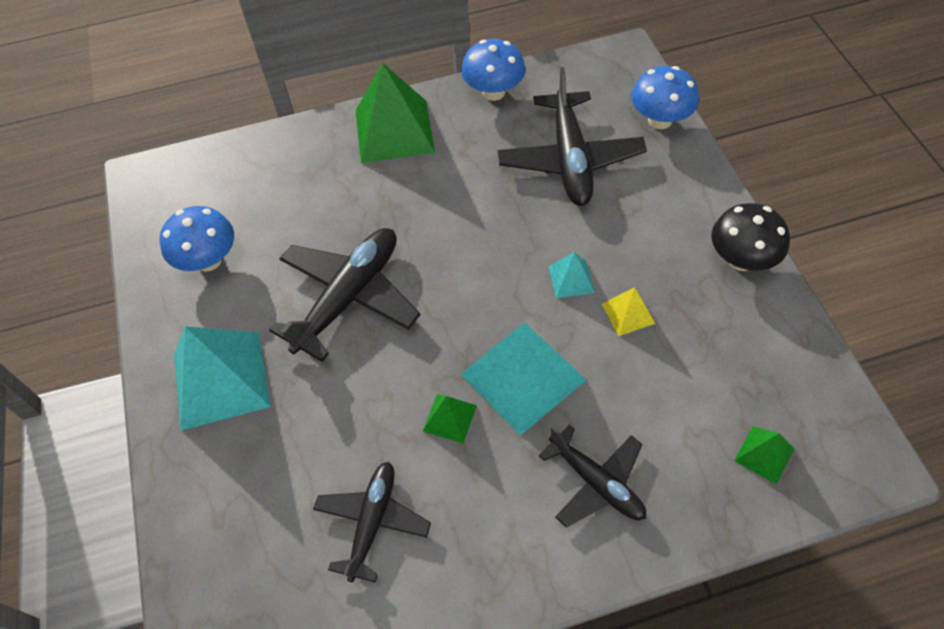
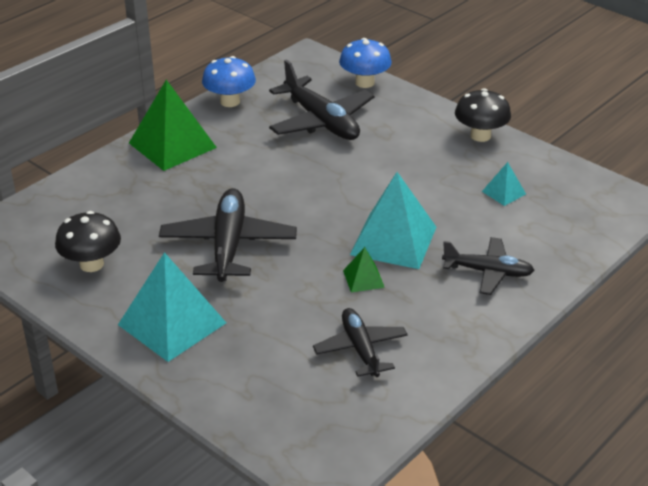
camera: 35 degrees left, 20 degrees down
blue mushroom [159,206,234,272] -> black mushroom [55,211,121,272]
turquoise pyramid [549,252,595,298] -> turquoise pyramid moved to [482,162,526,206]
yellow pyramid [602,287,655,336] -> none
green pyramid [734,426,794,484] -> none

